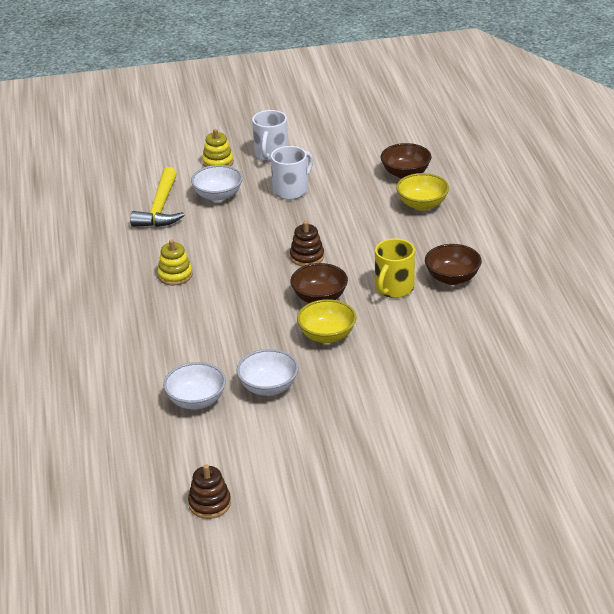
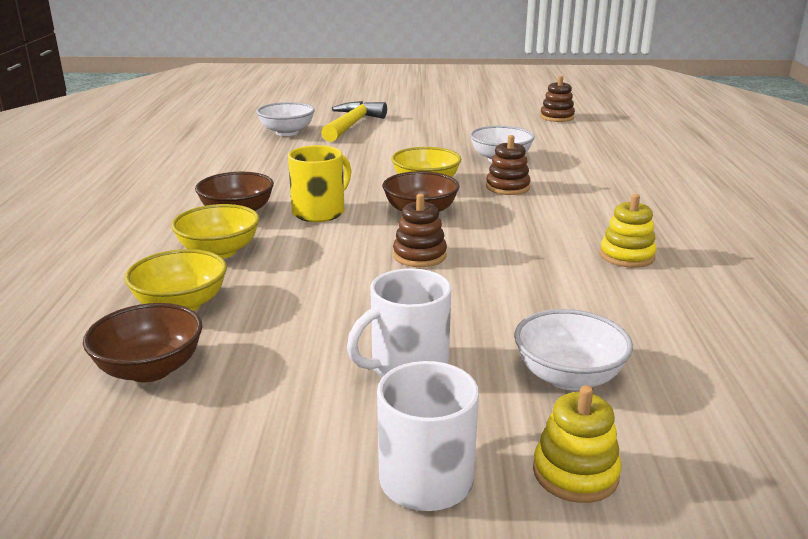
camera: 170 degrees left, 10 degrees down
yellow hammer [130,167,184,227] -> yellow hammer moved to [321,101,387,142]
white bowl [163,362,226,409] -> white bowl moved to [256,102,315,136]
none -> yellow bowl [171,204,260,259]
none -> brown stacking toy [486,135,531,195]

